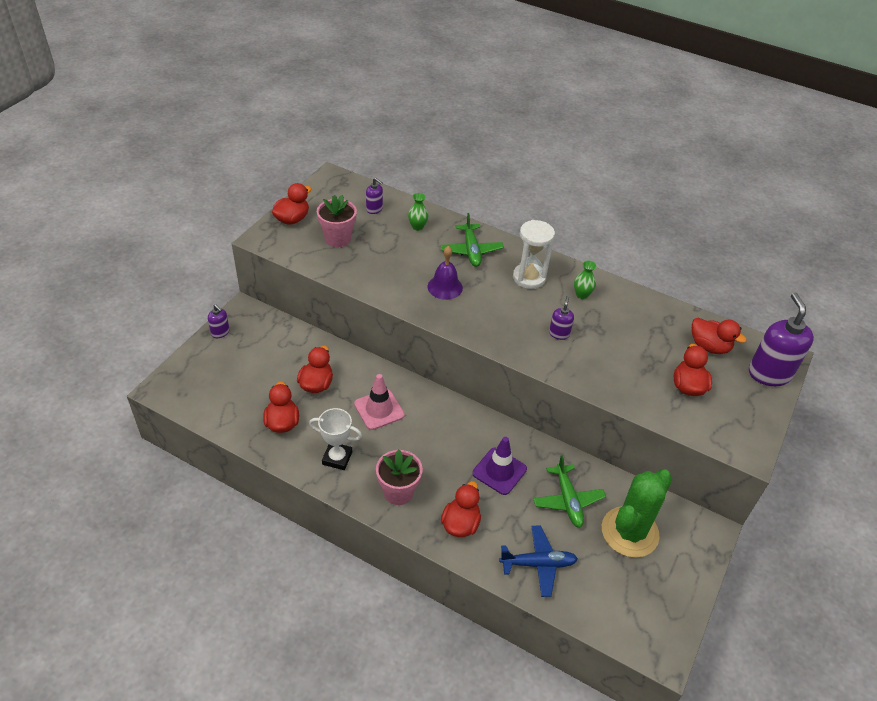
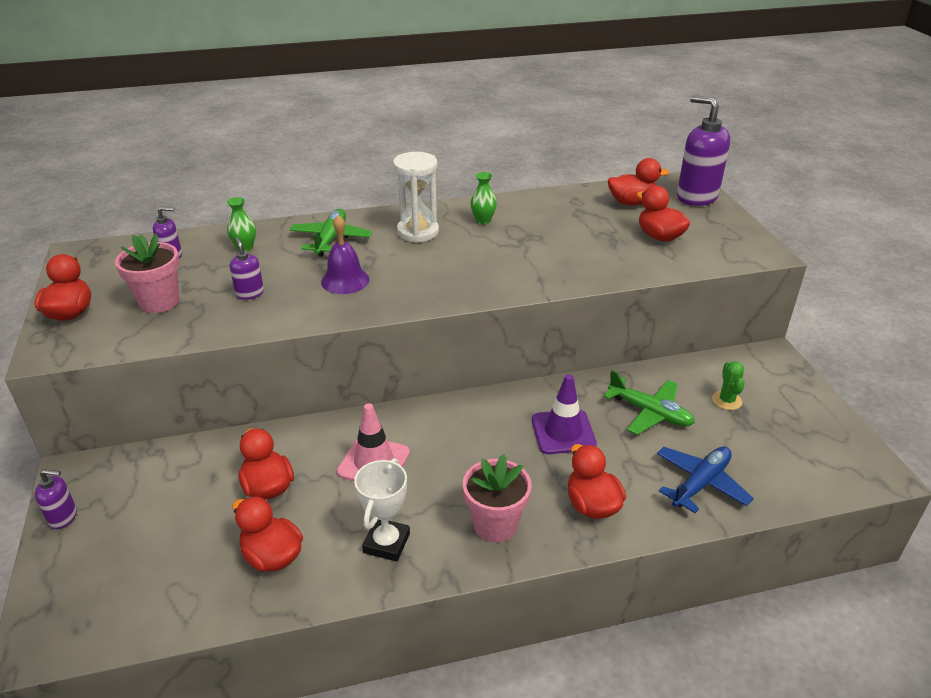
camera: 40 degrees left, 10 degrees down
white trophy [309,408,362,470] -> white trophy turned 45 degrees counterclockwise [354,458,410,561]
green plane [441,213,504,267] -> green plane turned 120 degrees counterclockwise [289,209,372,256]
purple soap dispenser [549,296,574,340] -> purple soap dispenser moved to [230,237,264,300]
green cactus [602,469,672,558] -> green cactus [712,361,745,410], size x0.42

